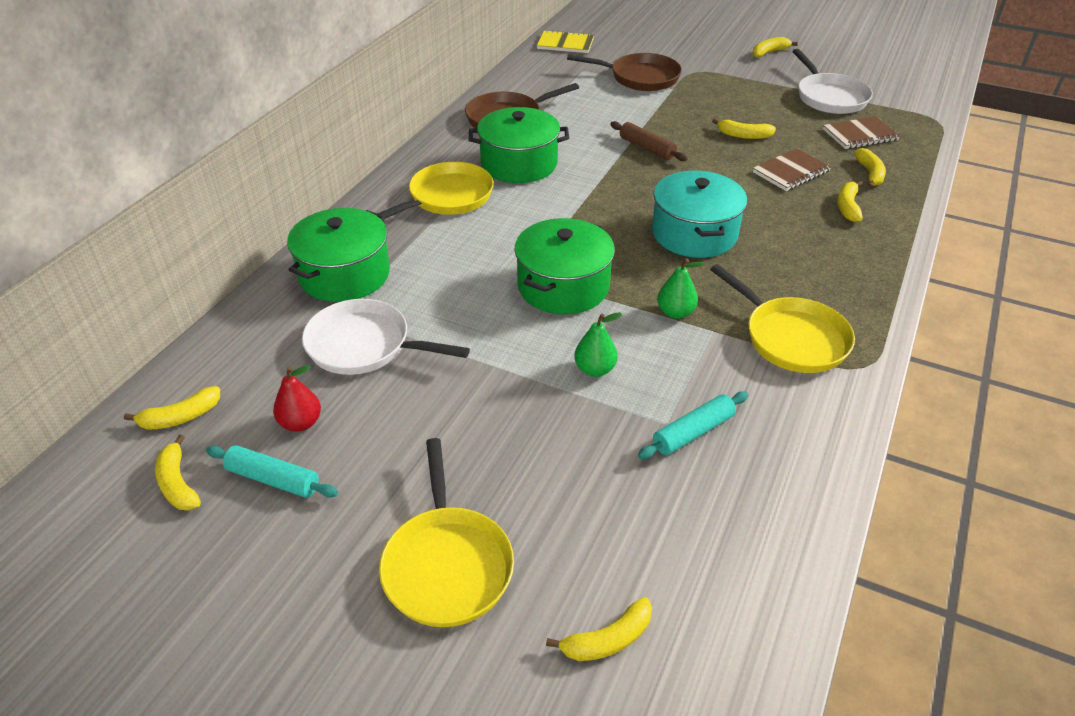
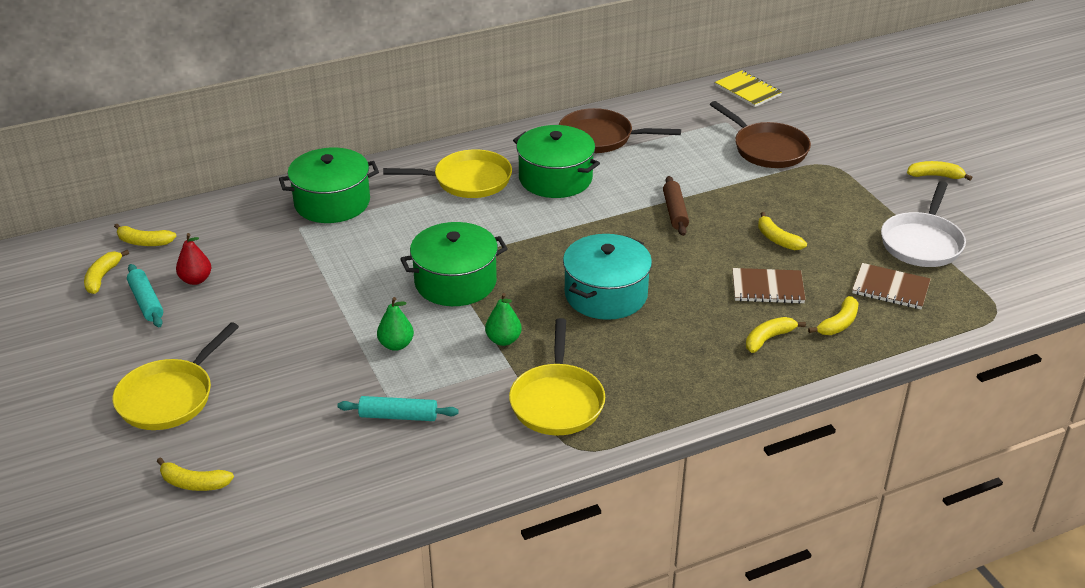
camera: 40 degrees right, 5 degrees down
white pan [302,299,470,375] -> none

